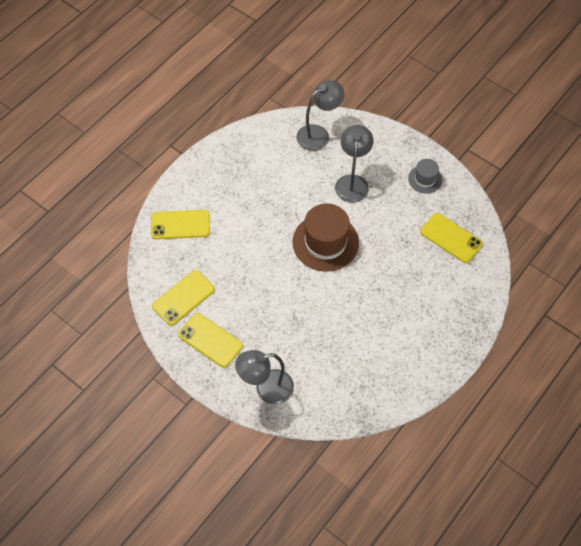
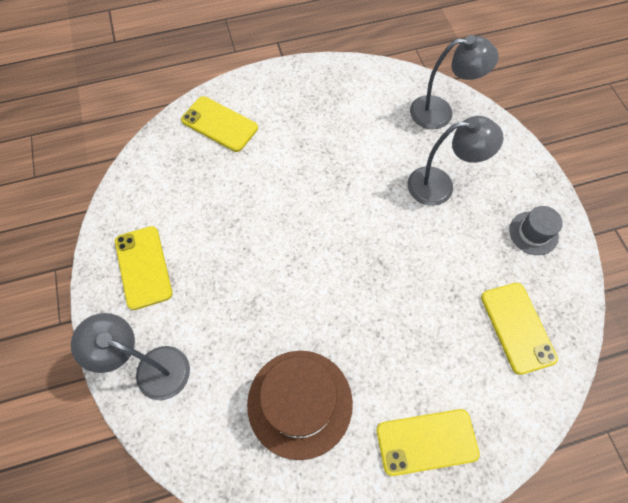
camera: 35 degrees right, 5 degrees up
yellow phone [152,270,215,326] -> yellow phone moved to [376,409,480,476]
brown hat [292,204,359,272] -> brown hat moved to [247,351,353,460]
grey lamp [335,125,373,203] -> grey lamp turned 45 degrees clockwise [408,116,504,206]

